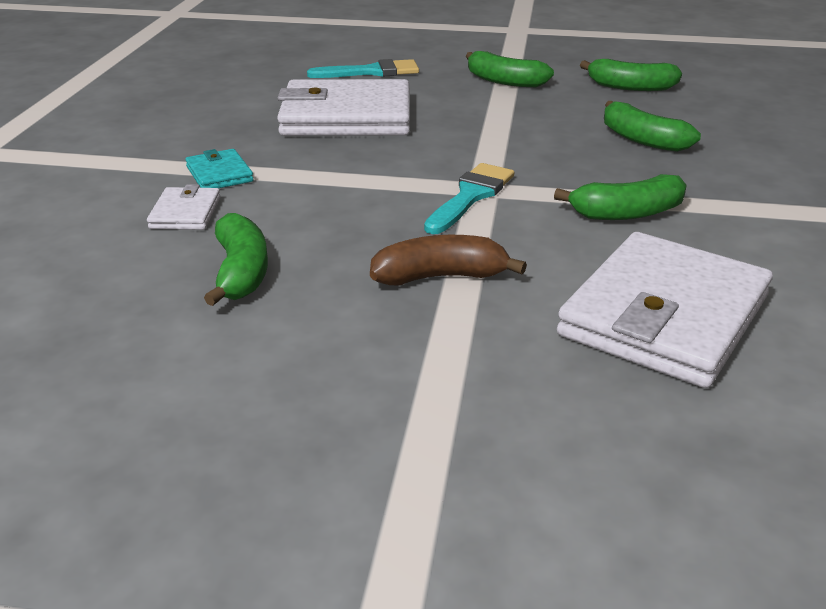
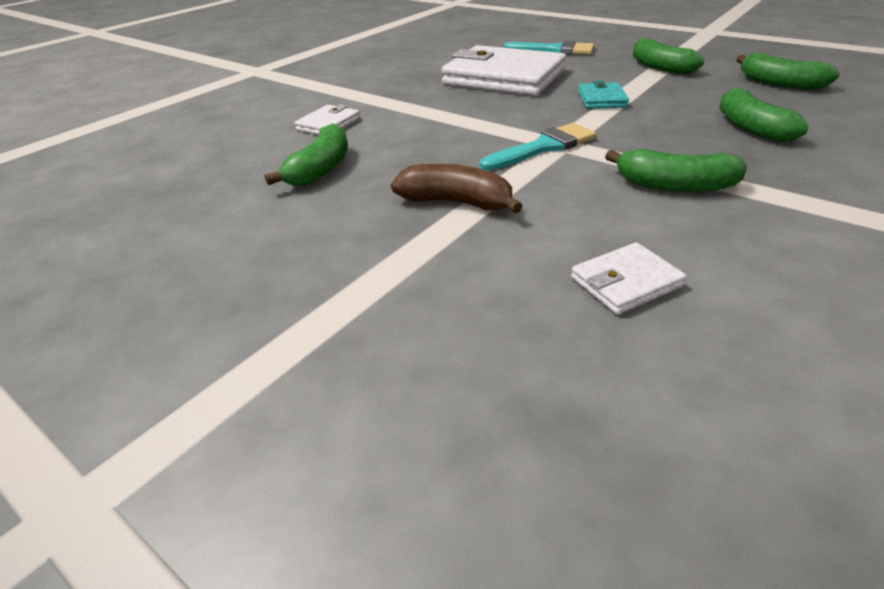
camera: 30 degrees right, 5 degrees up
turquoise wallet [185,149,254,188] -> turquoise wallet moved to [578,80,629,109]
white wallet [557,232,773,388] -> white wallet [571,242,687,315], size x0.45

